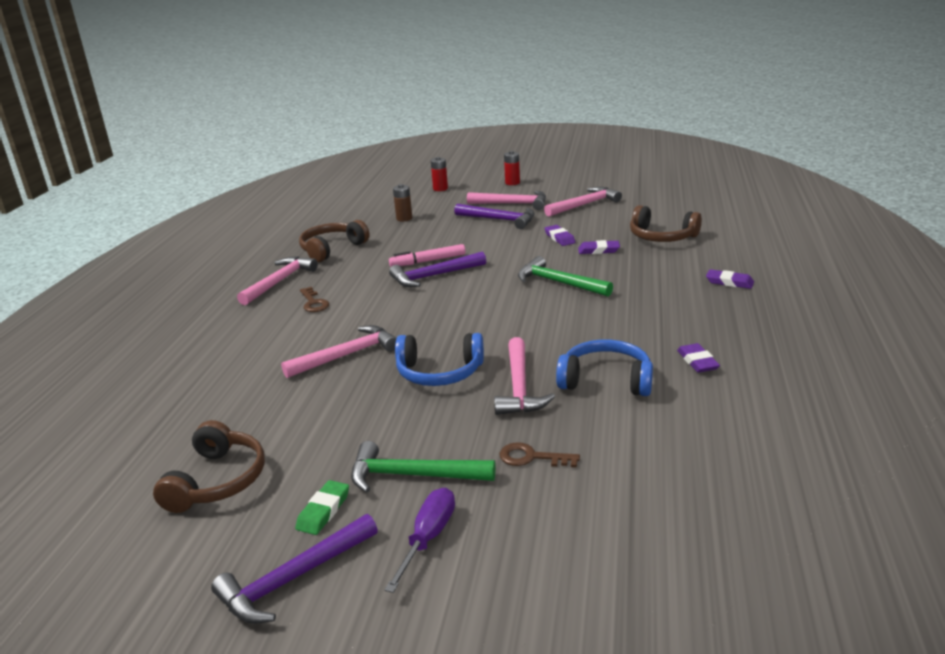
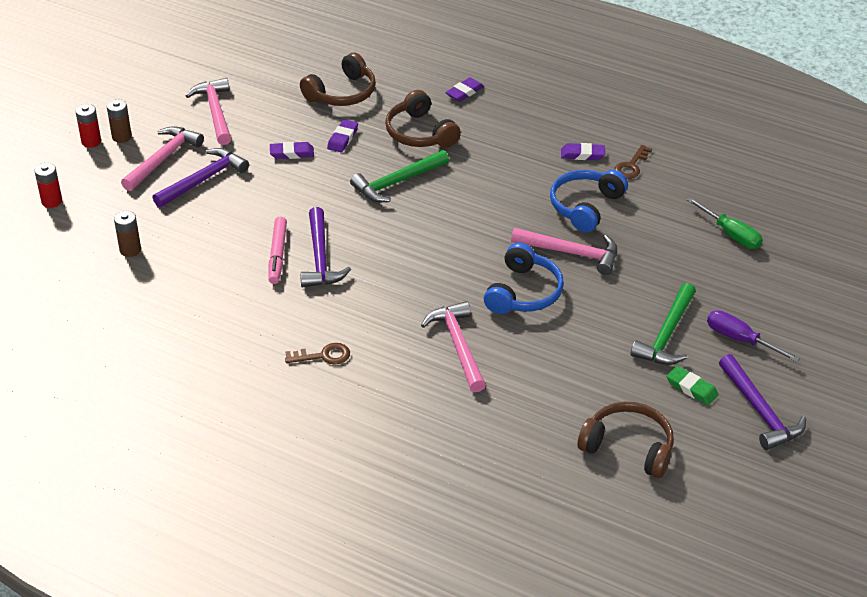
camera: 75 degrees left, 15 degrees up
pink hammer [237,256,318,305] -> none
brown headphones [299,220,370,262] -> brown headphones moved to [385,90,461,148]
brown key [500,442,580,468] -> brown key moved to [614,145,652,179]
none -> brown battery [107,99,132,143]
none -> green screwdriver [687,197,763,249]

